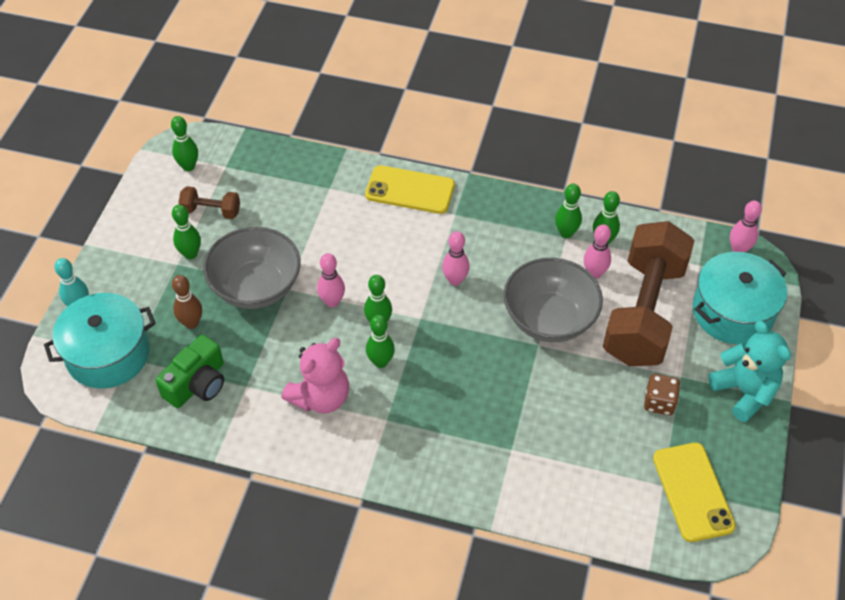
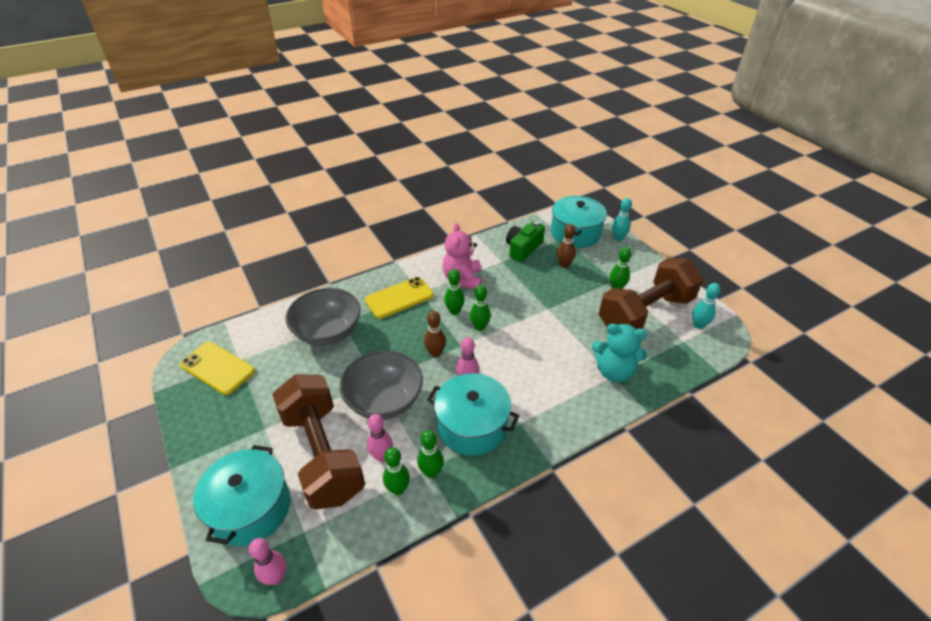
camera: 135 degrees right, 10 degrees down
green camera [155,335,224,408] -> green camera turned 45 degrees clockwise [506,221,545,262]
green bowling pin [171,116,198,171] -> turquoise bowling pin [693,283,720,329]
brown dumbbell [179,186,240,219] -> brown dumbbell [599,258,703,329], size x2.37
grey bowl [203,227,301,309] -> grey bowl moved to [286,288,361,346]
pink bowling pin [317,253,345,307] -> none
yellow phone [365,165,455,214] -> yellow phone moved to [365,277,434,319]
brown dice [644,374,680,415] -> none
turquoise teddy bear [708,321,791,422] -> turquoise teddy bear moved to [592,324,647,382]
none -> brown bowling pin [424,311,446,357]
none -> turquoise pot [427,373,519,456]

